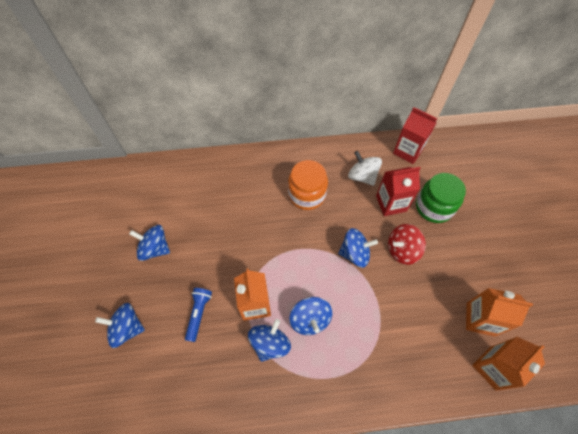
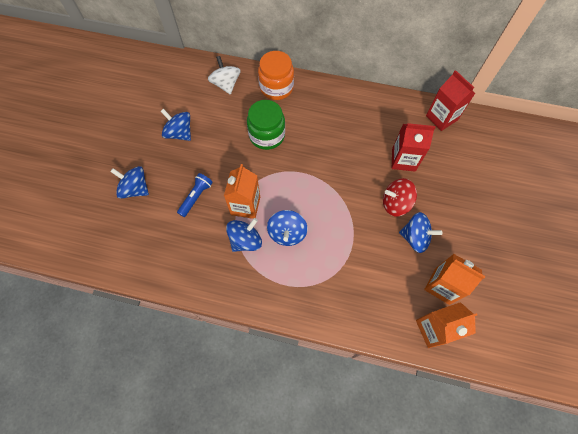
camera: 20 degrees right, 5 degrees up
orange jar [288,160,328,210] -> orange jar moved to [258,51,294,100]
blue spinning top [338,228,378,268] -> blue spinning top moved to [399,212,443,253]
white spinning top [348,151,382,186] -> white spinning top moved to [208,56,240,95]
green jar [416,173,466,223] -> green jar moved to [247,100,285,150]

